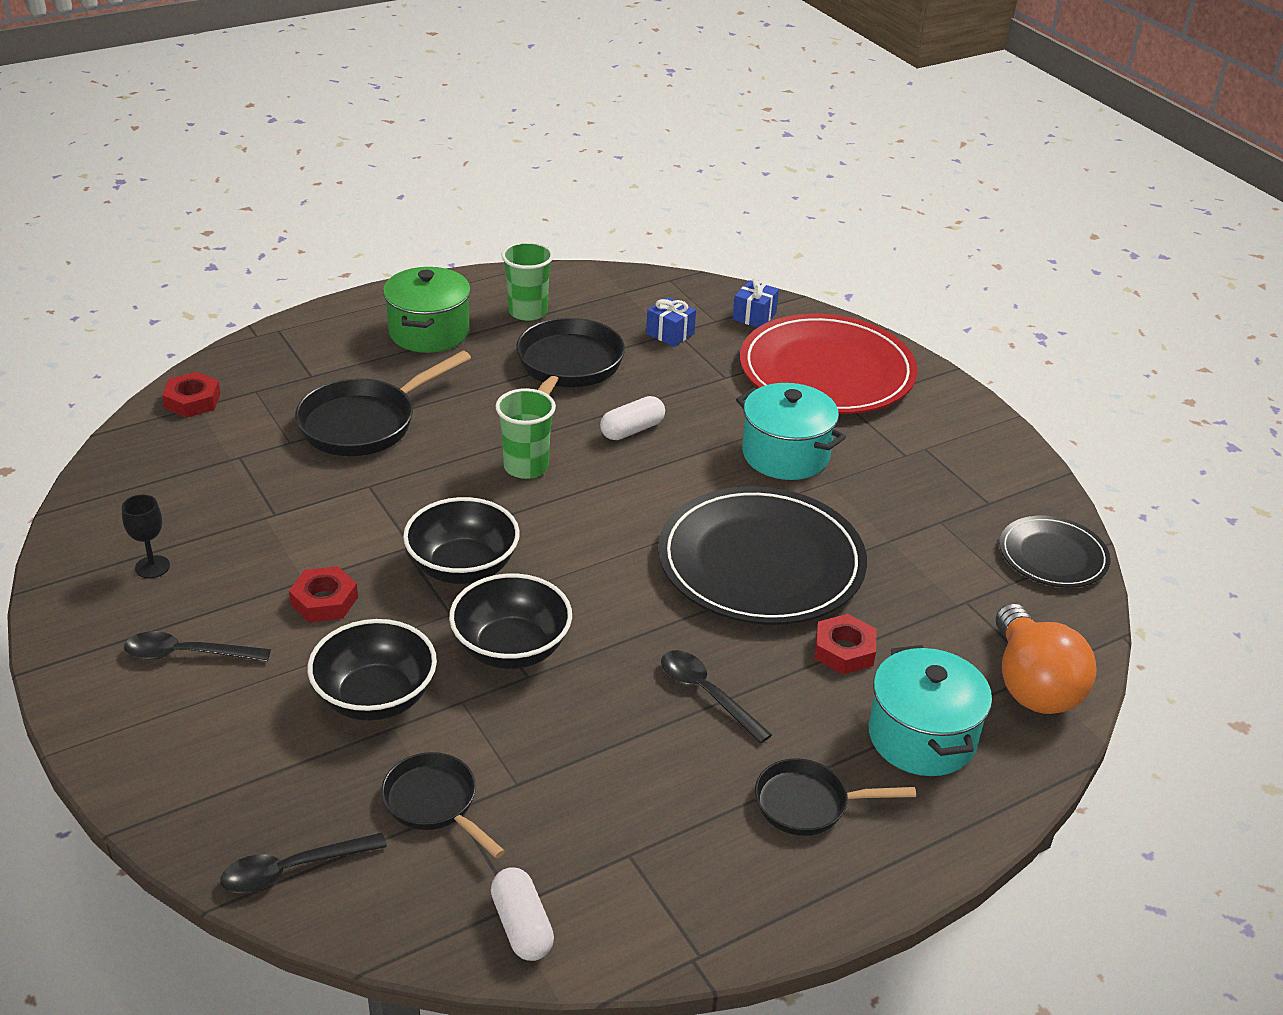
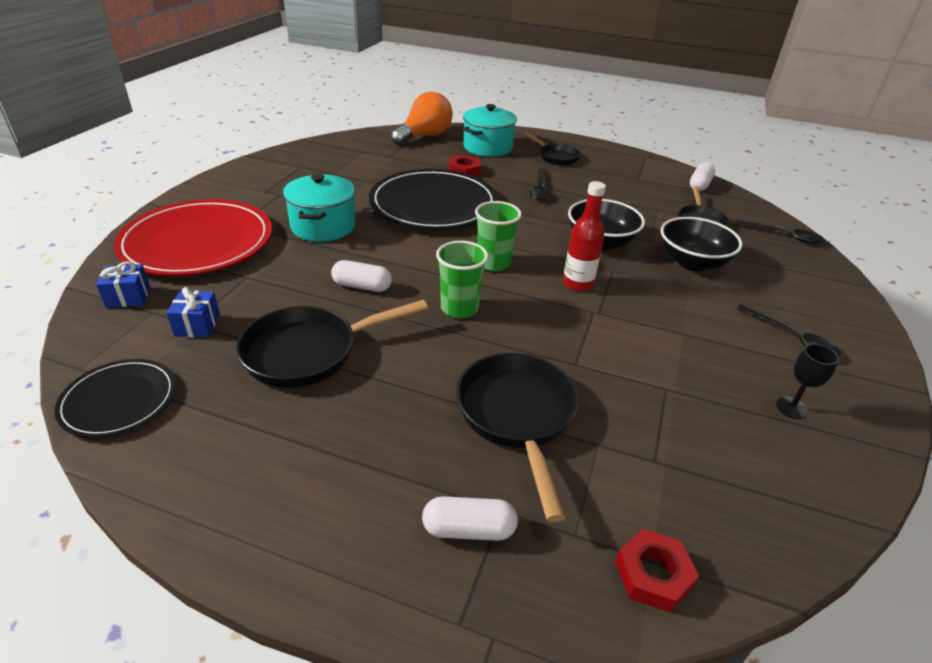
camera: 130 degrees left, 0 degrees up
red nut [289,566,358,622] -> none
black pan [295,351,471,456] -> black pan turned 105 degrees counterclockwise [456,353,579,522]
green pot [383,267,471,353] -> none
black bowl [403,497,520,584] -> red bottle [563,181,606,291]
green cup [501,241,554,321] -> green cup moved to [475,201,522,271]
black plate [999,515,1110,588] -> black plate moved to [54,359,176,438]
none -> white capsule [422,496,518,541]

